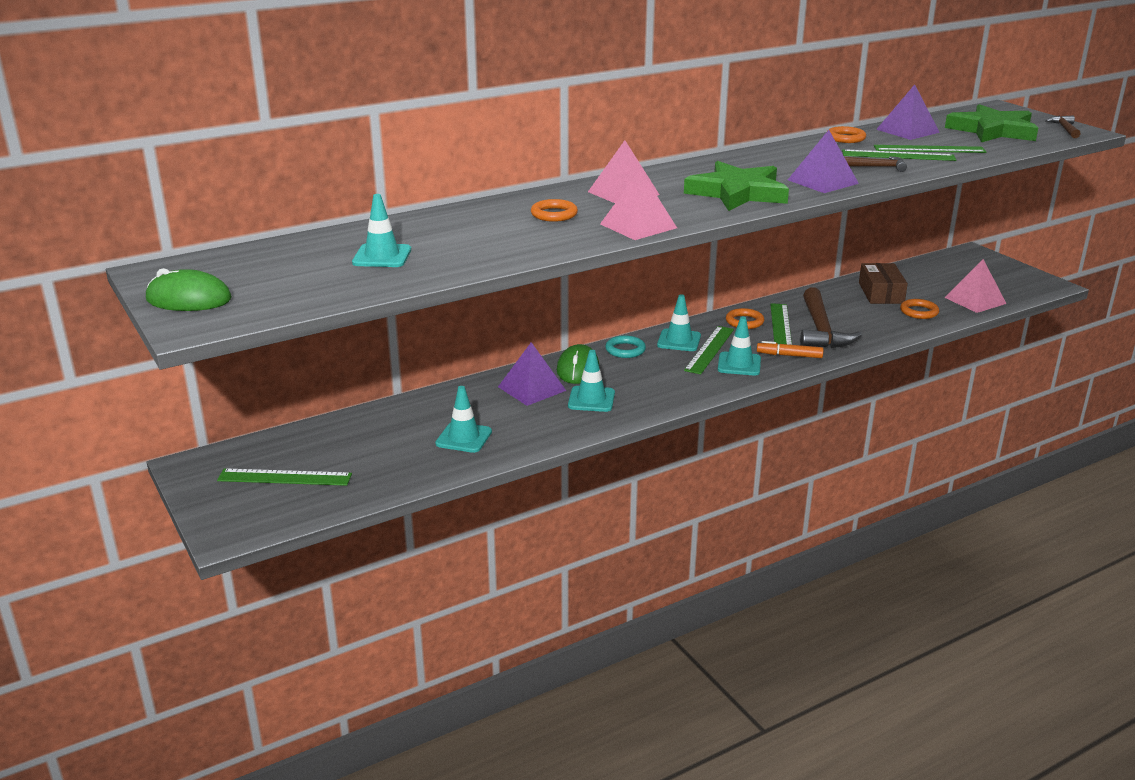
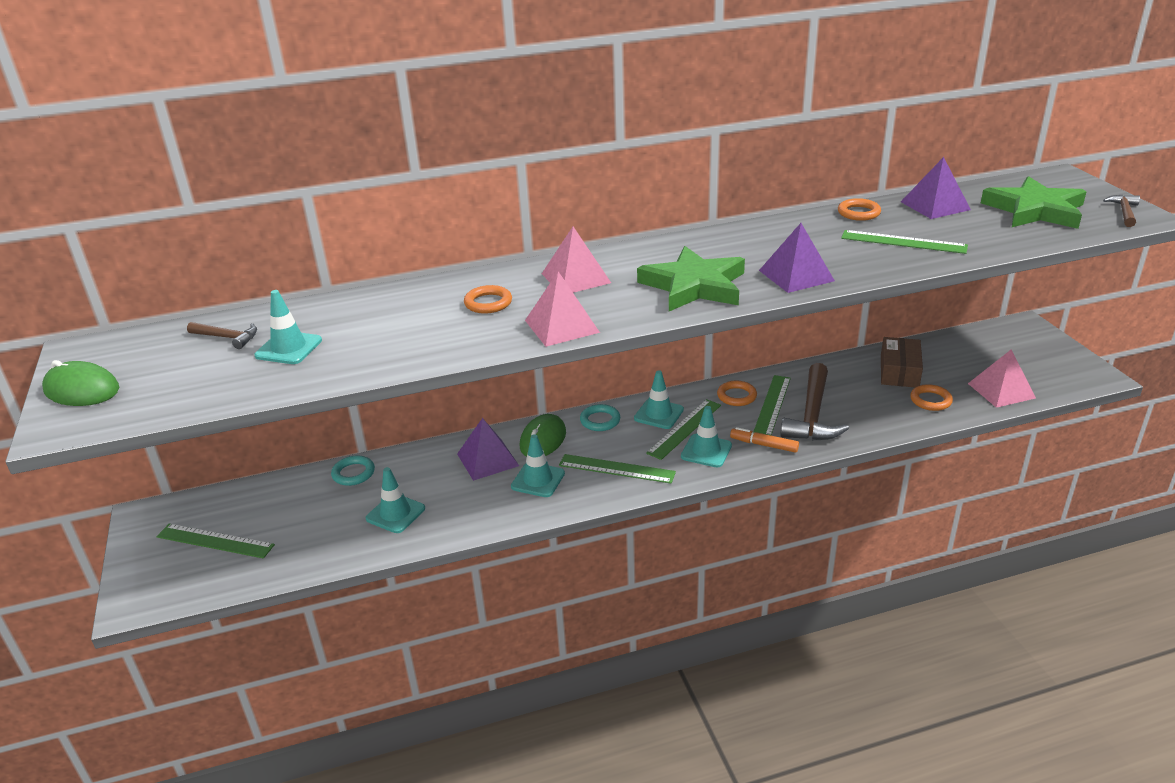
camera: 15 degrees right, 5 degrees up
brown hammer [844,156,907,172] -> brown hammer moved to [187,322,257,349]
green ruler [874,145,986,153] -> green ruler moved to [559,454,676,484]
none -> turquoise ring [331,455,375,486]

